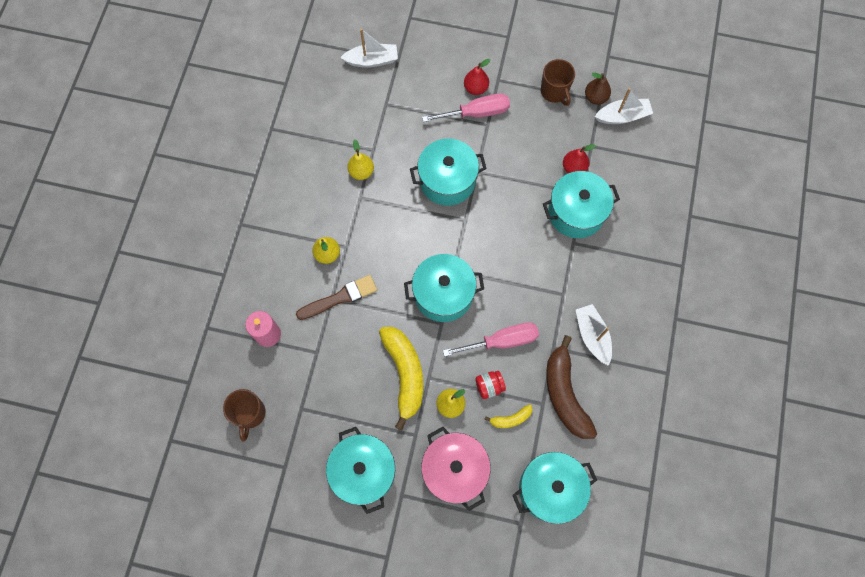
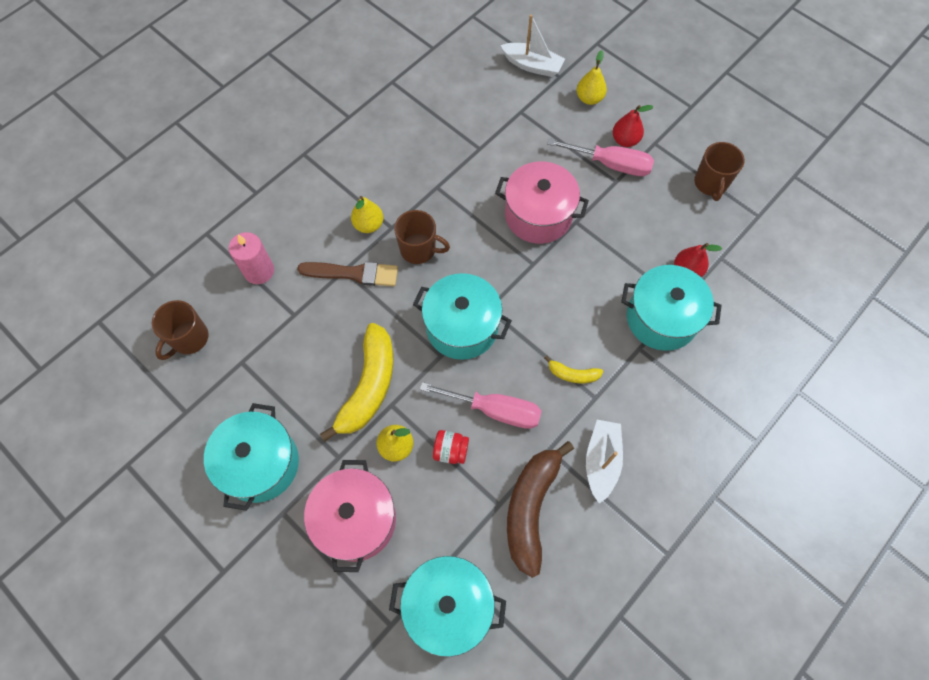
camera: 30 degrees right, 5 degrees down
yellow pear [347,140,374,180] -> yellow pear moved to [577,50,607,105]
turquoise pot [410,138,487,206] -> pink pot [495,161,589,244]
yellow banana [484,404,533,428] -> yellow banana moved to [544,356,603,383]
brown pear [585,73,611,105] -> none
white boat [595,88,653,124] -> none
none -> brown mug [394,210,450,264]

